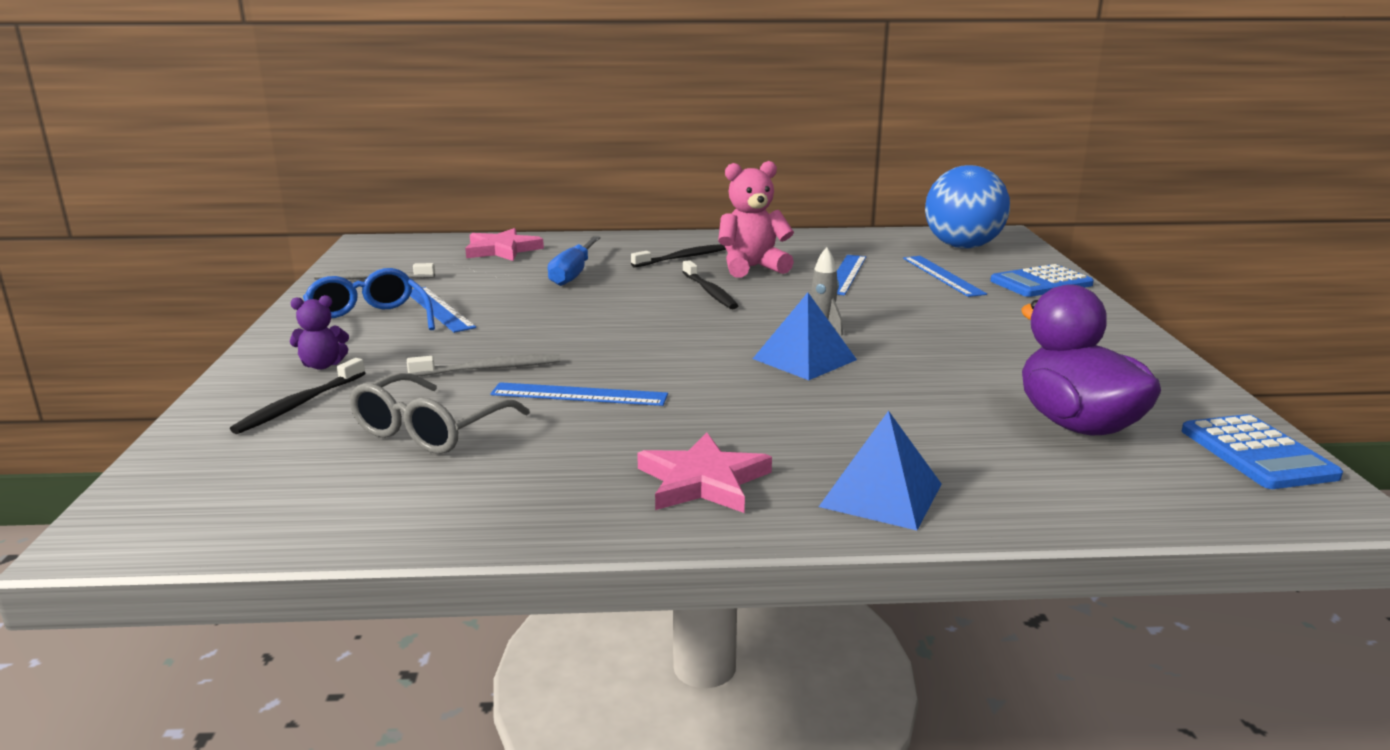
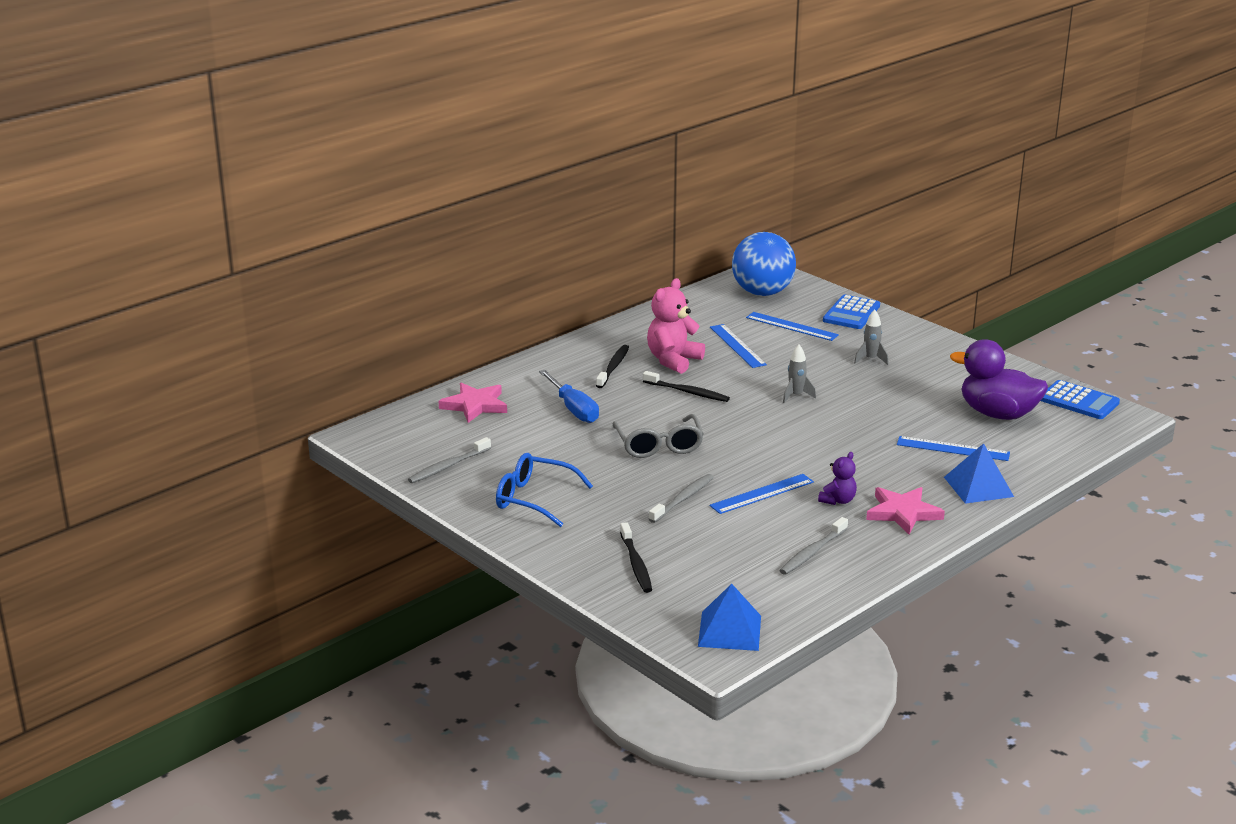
camera: 40 degrees left, 5 degrees up
purple teddy bear [290,295,349,370] -> purple teddy bear moved to [818,452,857,505]
grey glasses [349,373,530,454] -> grey glasses moved to [613,414,704,458]
blue ruler [410,287,476,333] -> blue ruler moved to [897,436,1010,461]
blue pyramid [753,293,857,380] -> blue pyramid moved to [698,584,761,651]
none -> grey toothbrush [779,517,848,575]
none -> grey rocket [854,310,889,365]

